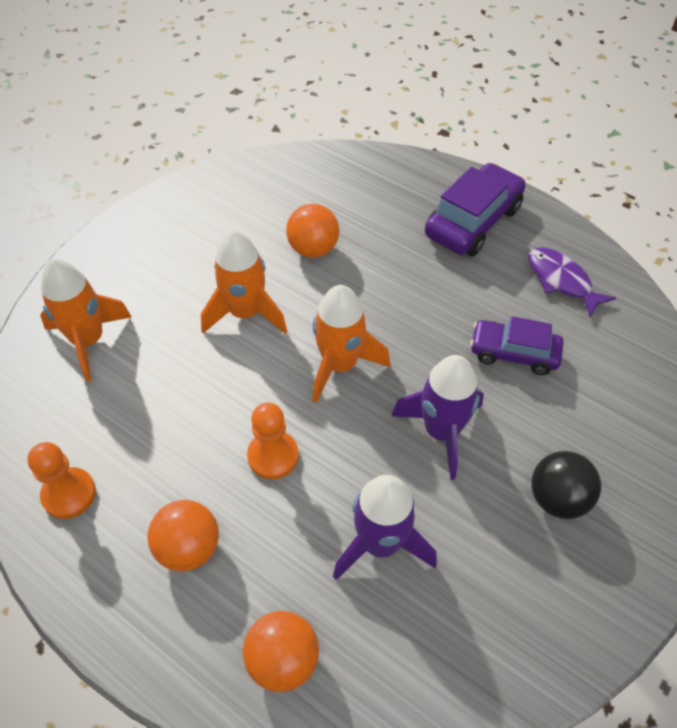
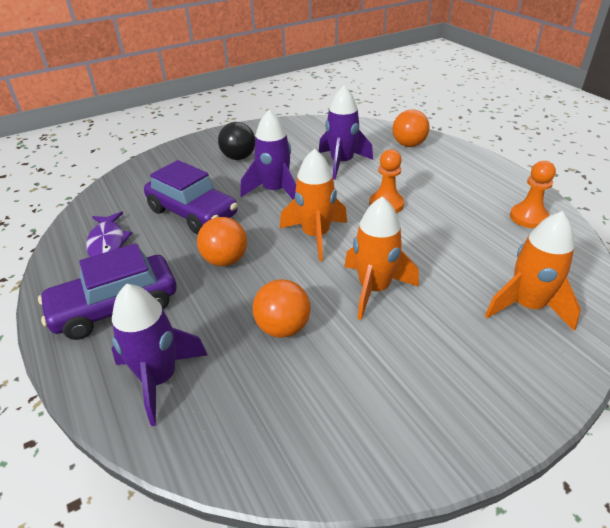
camera: 155 degrees left, 15 degrees down
orange ball [148,500,219,571] -> orange ball moved to [197,217,247,266]
purple car [470,316,564,375] -> purple car [144,160,238,234], size x1.50
none -> purple rocket [111,284,207,426]

